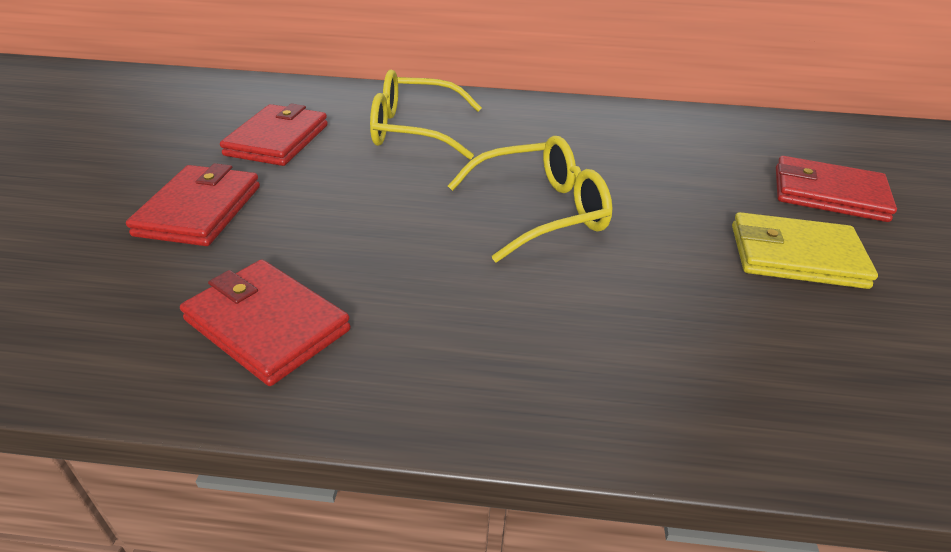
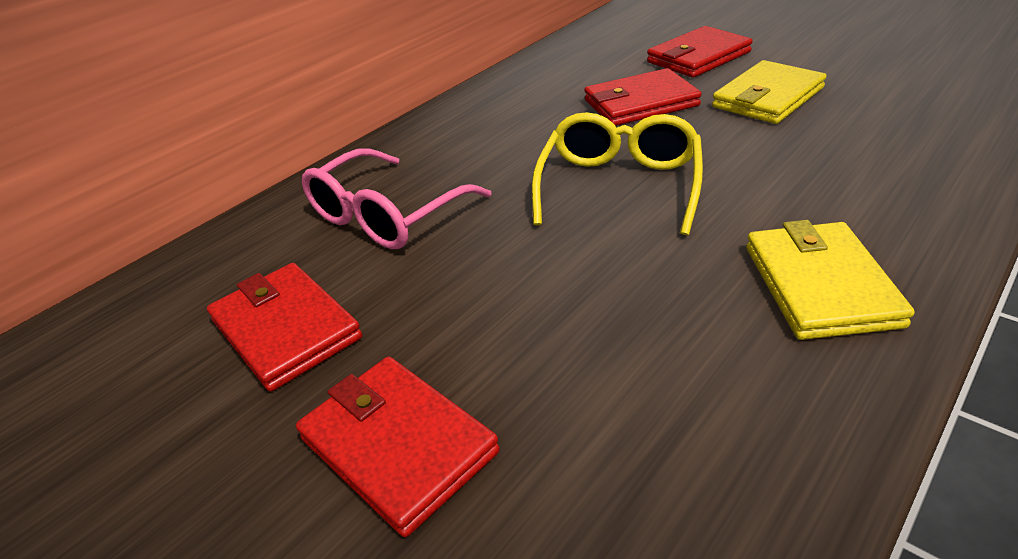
camera: 50 degrees left, 0 degrees up
red wallet [180,259,351,386] -> red wallet moved to [584,68,702,126]
yellow glasses [370,70,482,159] -> pink glasses [302,148,492,249]
none -> yellow wallet [746,220,915,340]

